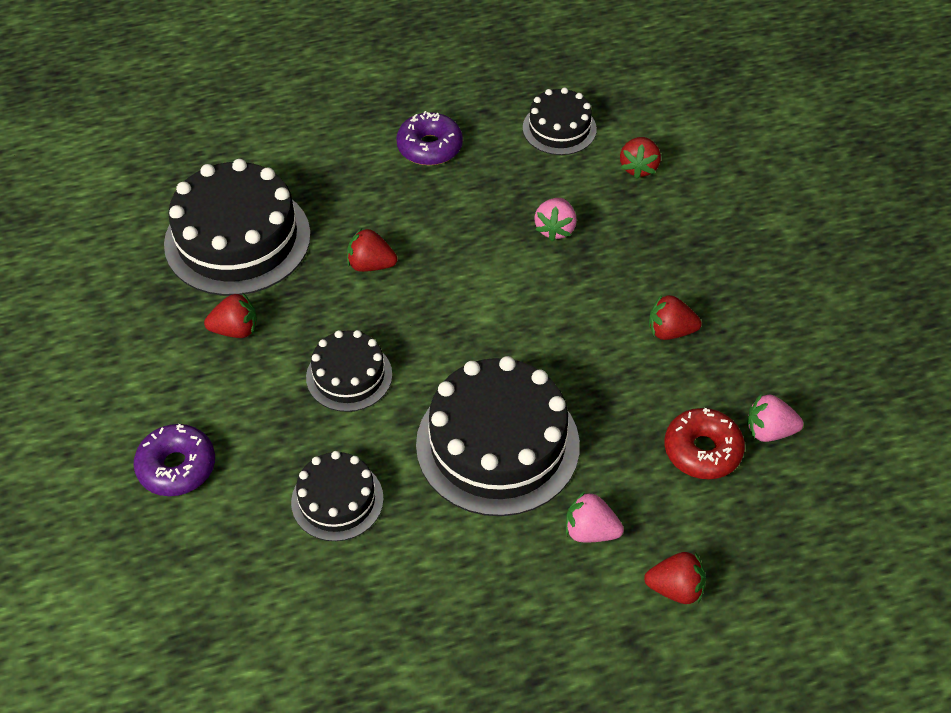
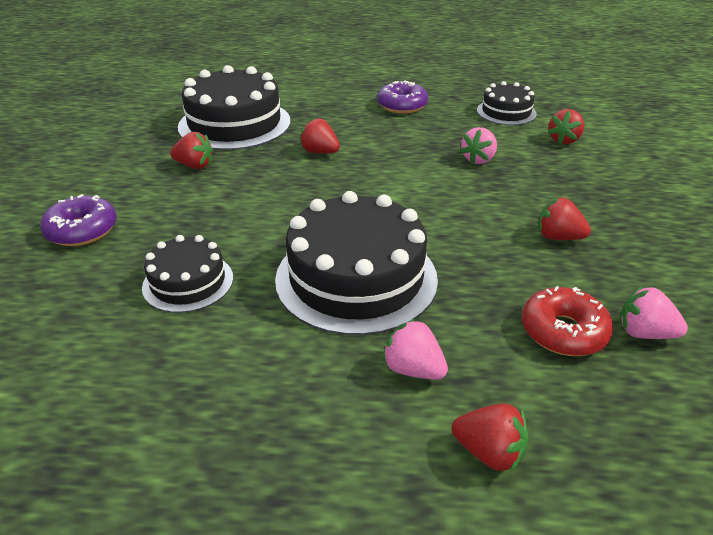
camera: 20 degrees right, 15 degrees down
black cake [306,330,392,412] -> none

